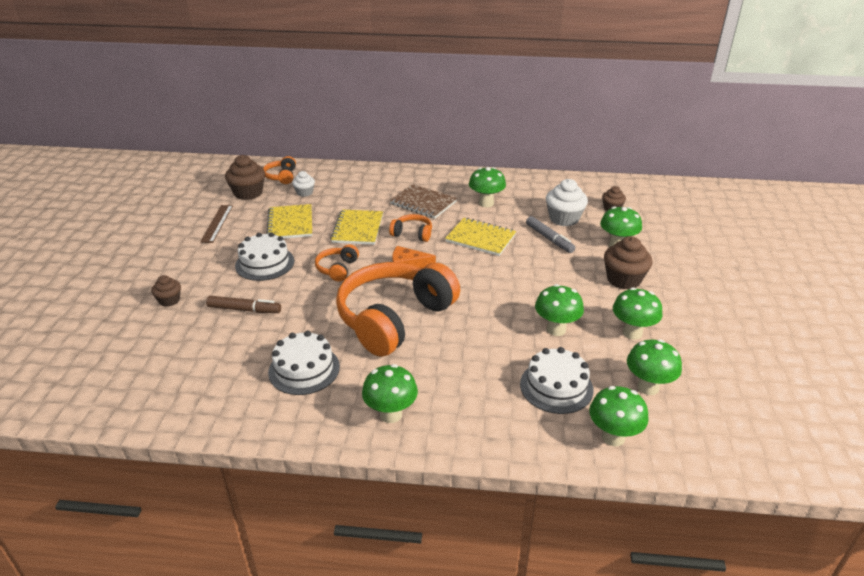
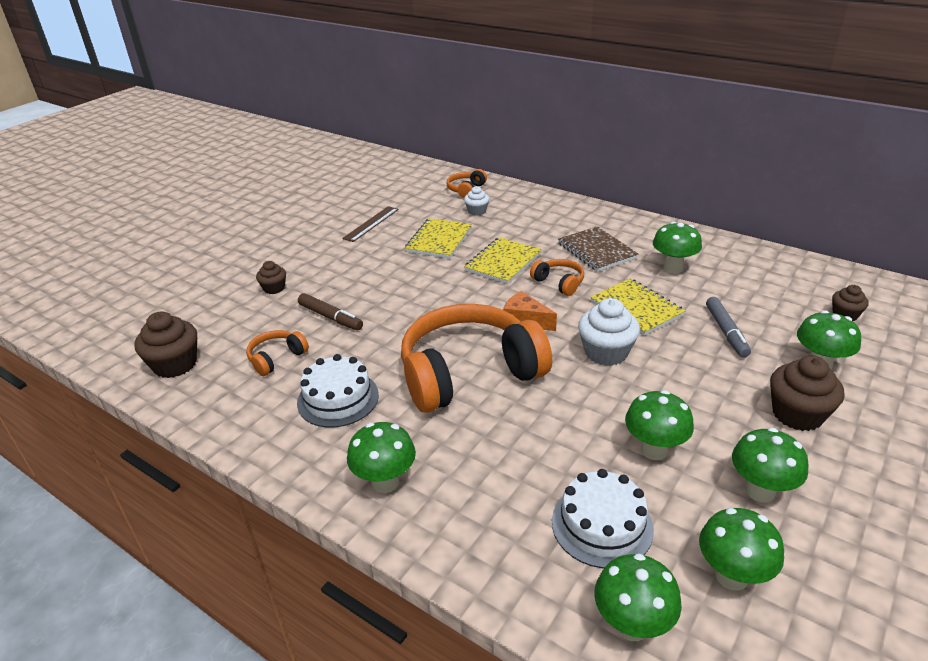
camera: 30 degrees right, 0 degrees up
brown cupcake [225,155,265,200] -> brown cupcake moved to [134,311,197,378]
white cake [235,232,294,281] -> none
orange headphones [315,244,359,282] -> orange headphones moved to [246,330,309,376]
white cupcake [546,179,588,226] -> white cupcake moved to [578,298,640,366]

